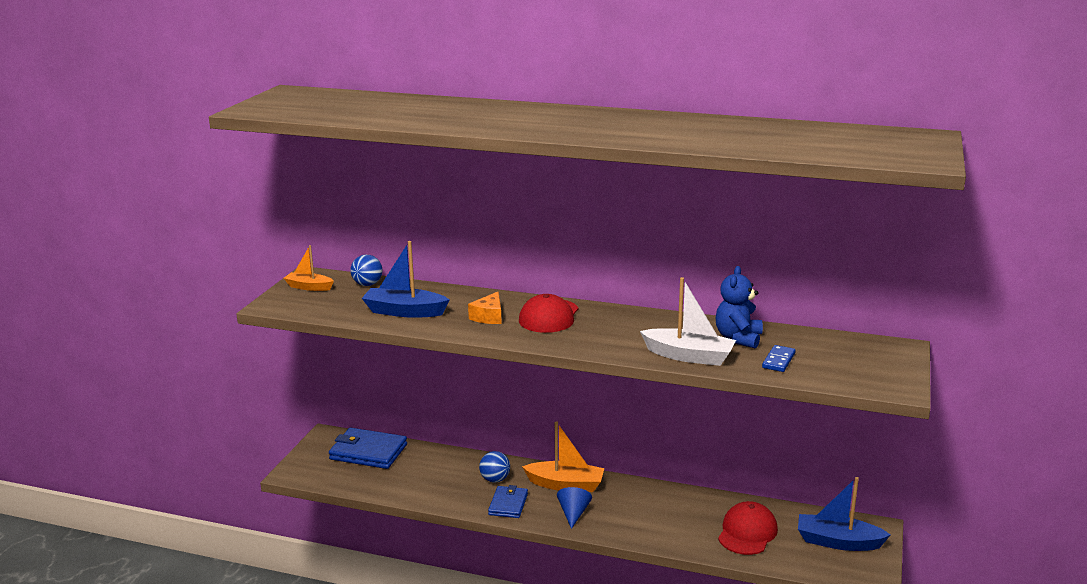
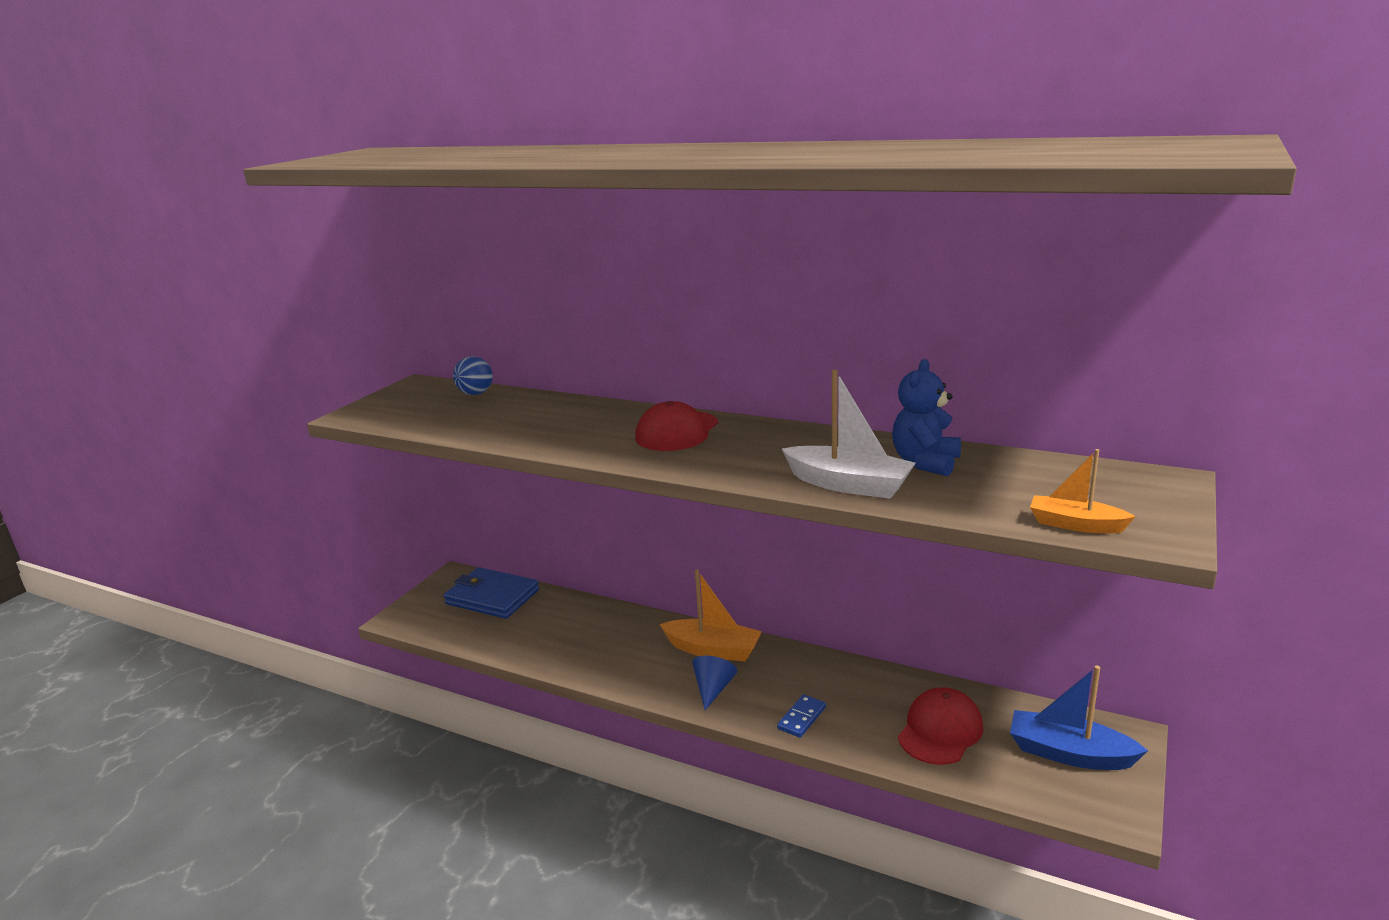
camera: 10 degrees right, 0 degrees up
orange boat [284,245,334,291] -> orange boat moved to [1030,449,1136,533]
blue boat [362,241,450,318] -> none
orange cheese [468,292,502,324] -> none
blue ball [479,451,510,483] -> none
blue wallet [488,485,528,518] -> none
blue domino [762,345,796,372] -> blue domino moved to [777,694,826,738]

